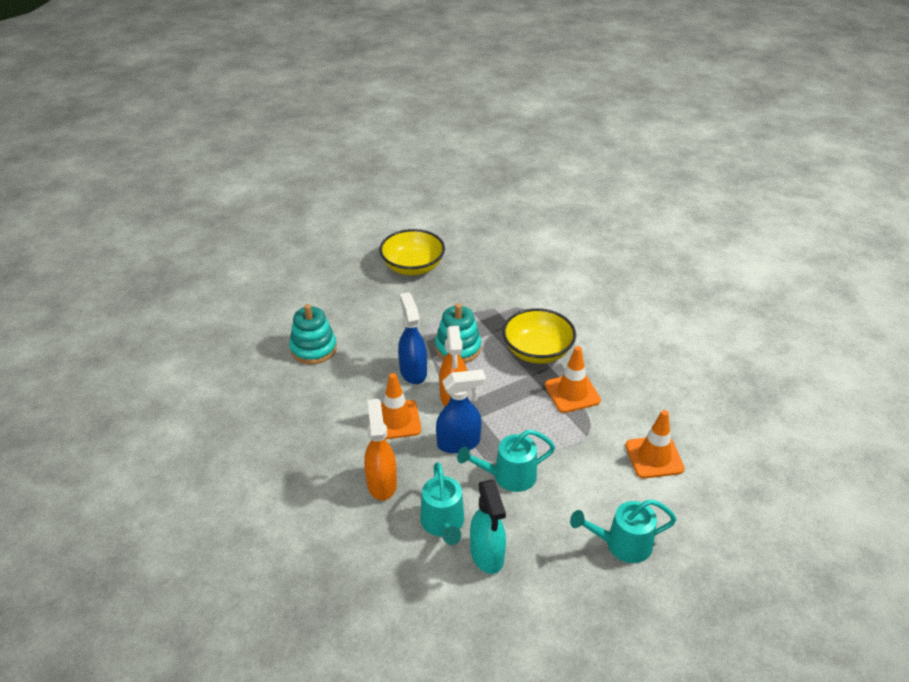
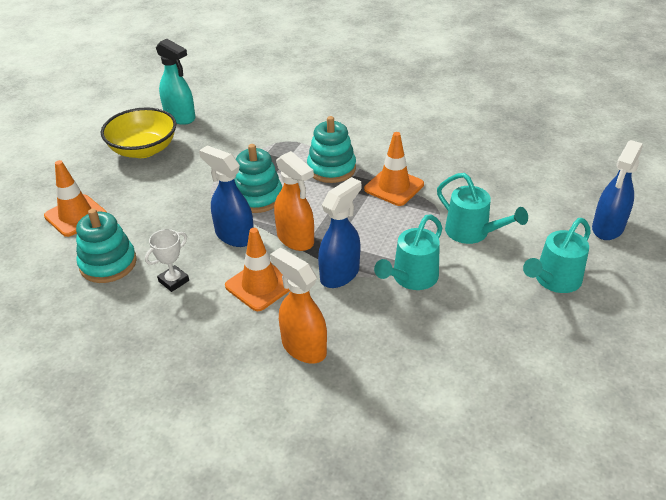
camera: 35 degrees left, 0 degrees up
turquoise watering can [420,462,464,545] -> turquoise watering can moved to [437,173,528,244]
turquoise spray bottle [470,479,506,574] -> turquoise spray bottle moved to [156,39,195,125]
yellow bowl [503,308,576,364] -> turquoise stacking toy [307,116,356,183]
orange traffic cone [626,410,685,479] -> orange traffic cone moved to [44,160,107,237]
none -> white trophy [145,229,189,292]
none -> blue spray bottle [592,140,643,240]

